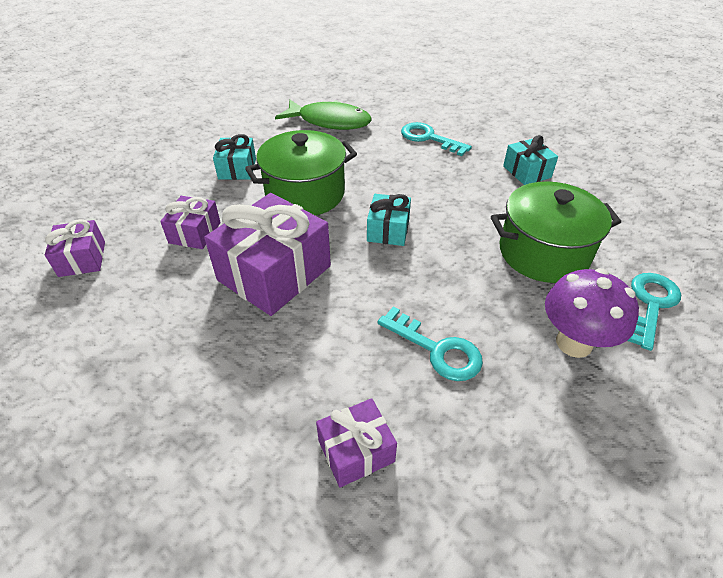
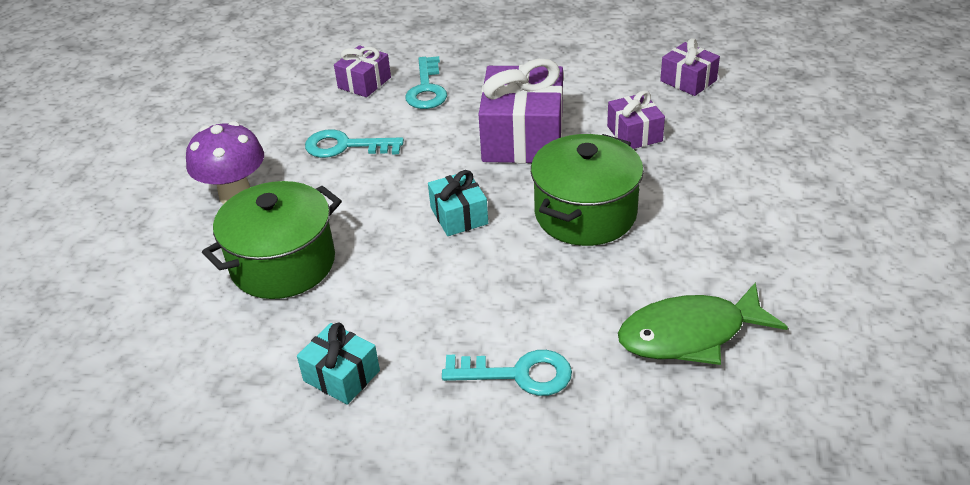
camera: 150 degrees right, 5 degrees down
turquoise gift [213,134,256,180] -> none
turquoise key [628,273,681,351] -> turquoise key moved to [405,56,447,109]

